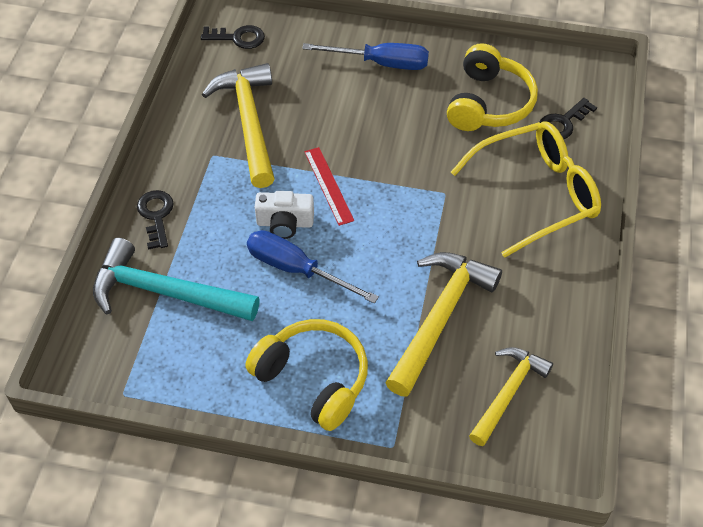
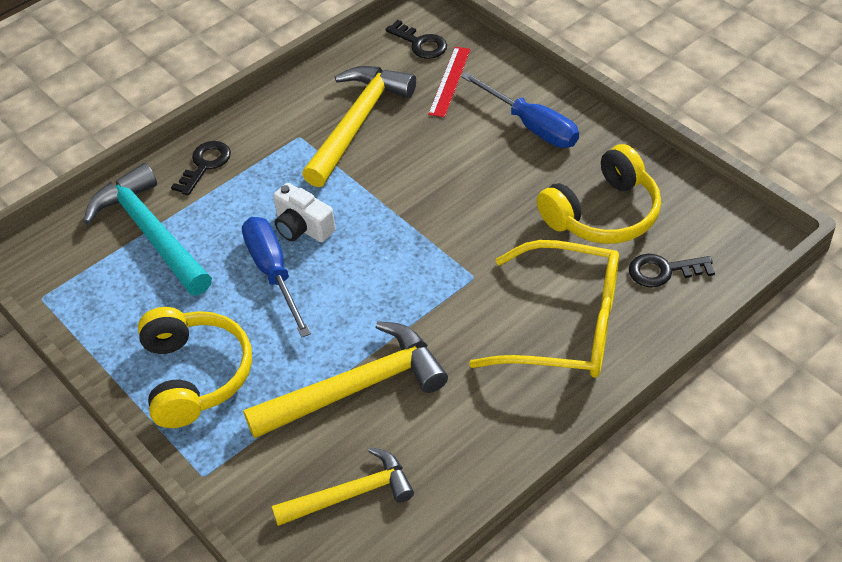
camera: 40 degrees right, 5 degrees down
red ruler [304,147,354,226] -> red ruler moved to [428,47,471,117]

